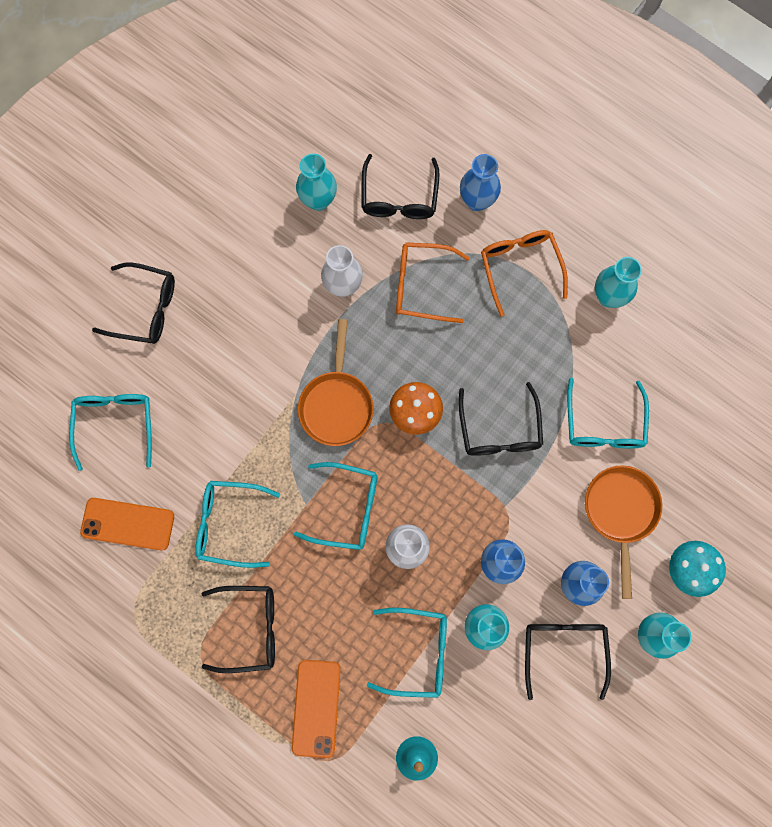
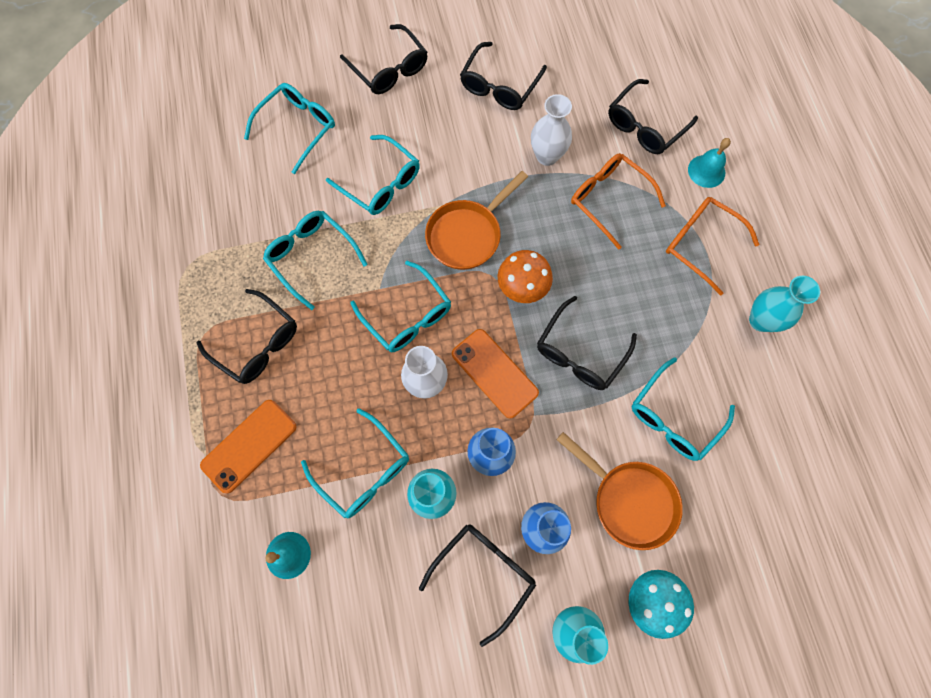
camera: 40 degrees right, 5 degrees down
orange phone [80,498,174,551] -> orange phone moved to [452,329,539,419]
turquoise vase [296,154,337,211] -> none
blue vase [460,154,501,211] -> turquoise bell [688,138,731,188]
orange glasses [481,230,568,317] -> orange glasses turned 75 degrees counterclockwise [666,197,760,296]
orange pan [585,466,662,599] -> orange pan turned 90 degrees clockwise [557,432,683,550]
none -> turquoise glasses [326,135,420,215]
none -> black glasses [460,42,547,110]

